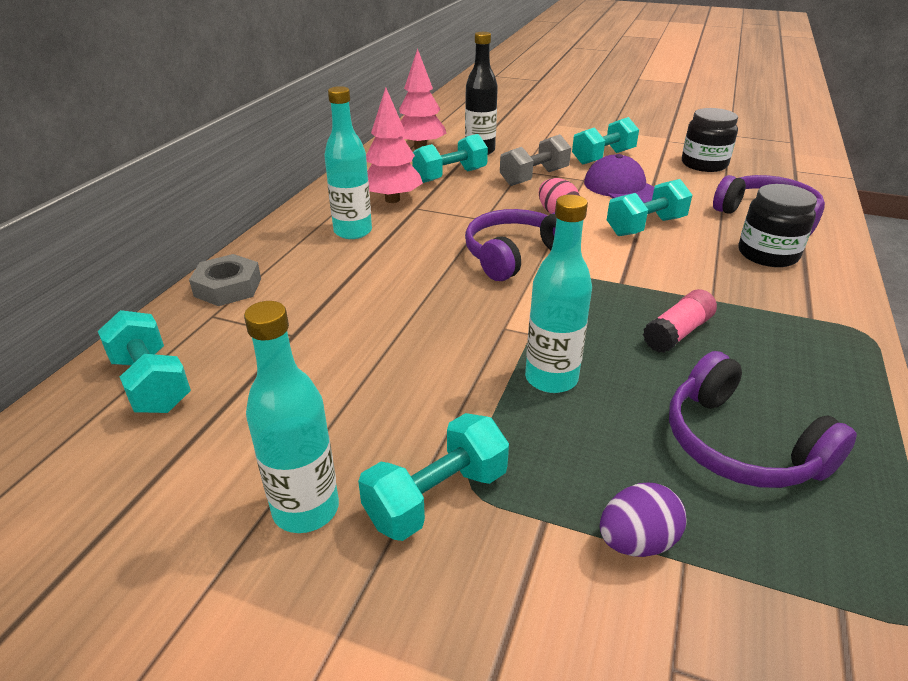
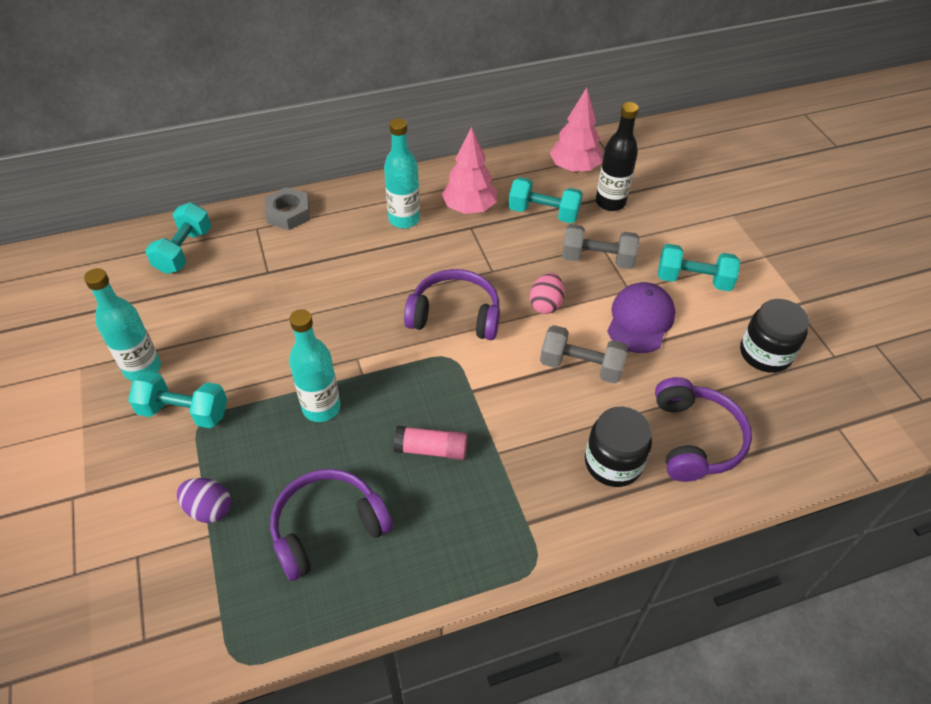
camera: 50 degrees right, 15 degrees up
turquoise dumbbell [607,179,692,236] -> grey dumbbell [540,325,628,384]
purple headphones [669,351,857,488] -> purple headphones turned 45 degrees clockwise [270,469,393,581]

